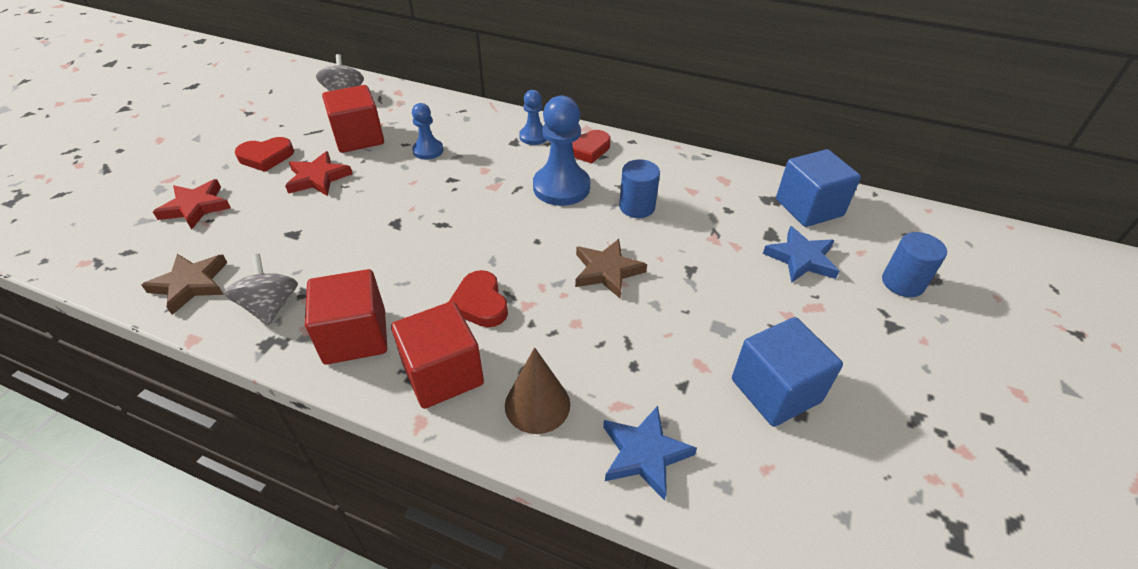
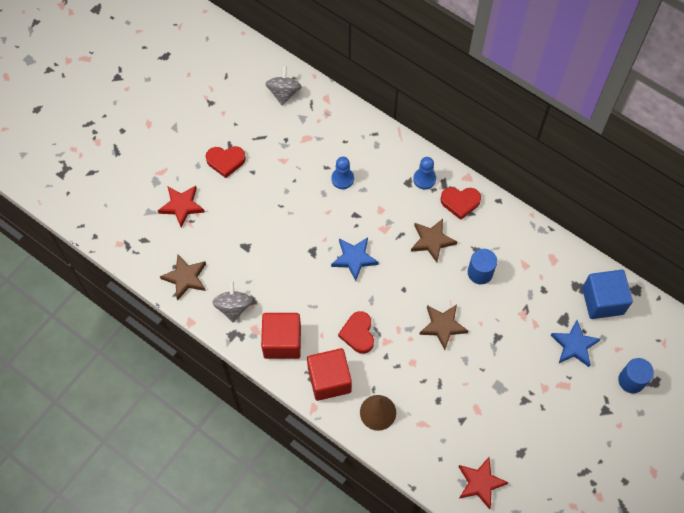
camera: 15 degrees right, 20 degrees up
red star [285,151,353,196] -> red star moved to [459,457,509,509]
red cube [322,85,384,153] -> none
blue pawn [533,95,590,206] -> brown star [411,219,457,263]
blue star [603,406,697,501] -> blue star moved to [331,237,379,281]
blue cube [732,317,843,427] -> none

